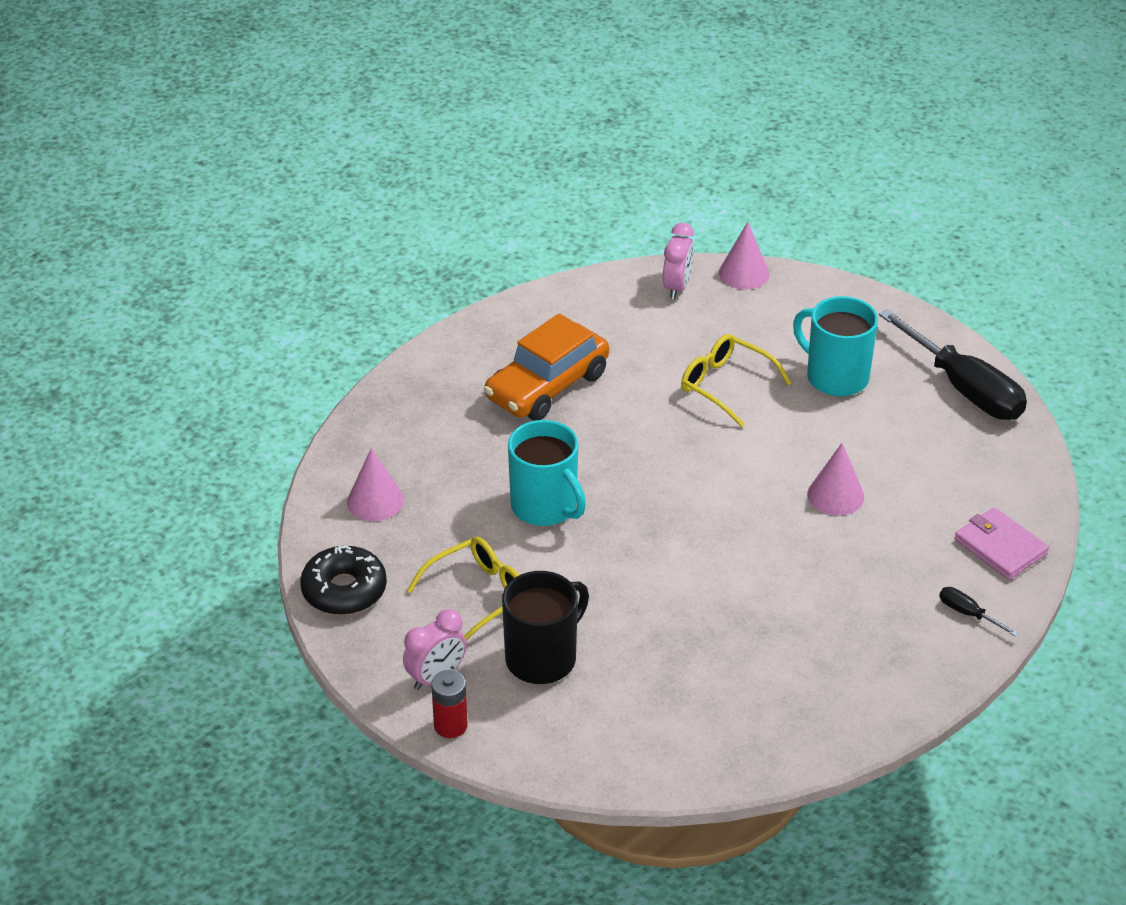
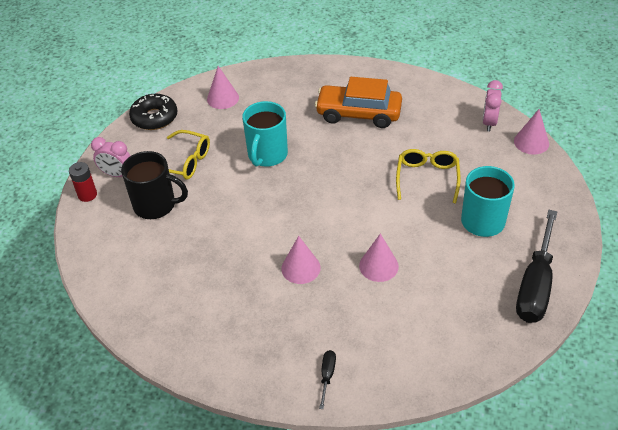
camera: 60 degrees right, 5 degrees up
pink clock [663,223,694,299] -> pink clock turned 120 degrees clockwise [482,80,503,132]
pink wallet [955,507,1049,580] -> none
none -> pink cone [281,236,321,284]

